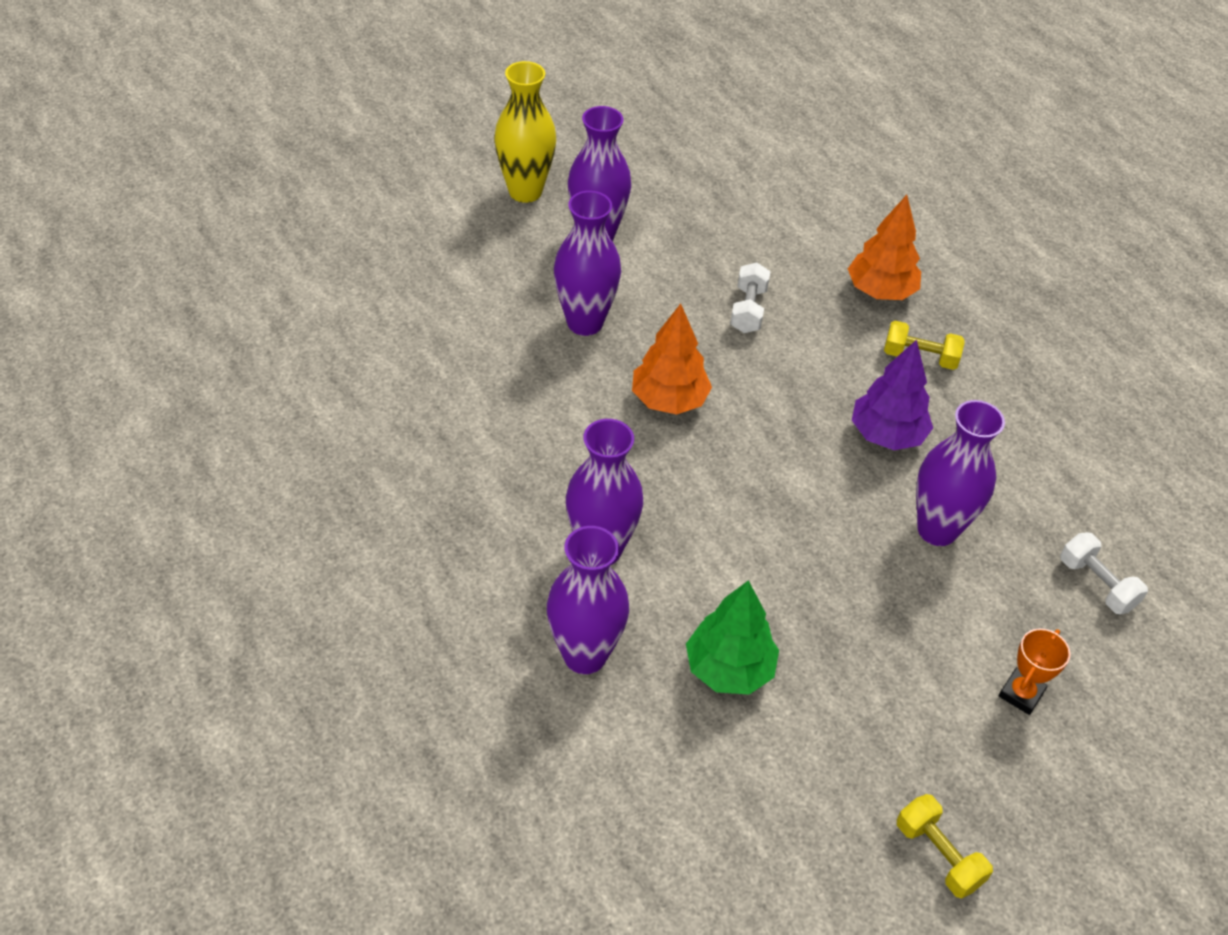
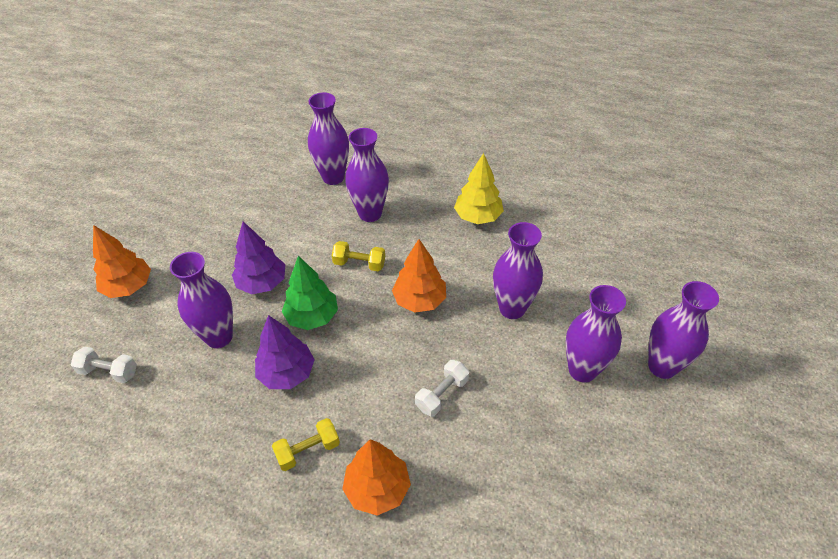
camera: 140 degrees right, 0 degrees up
yellow vase [494,61,556,203] -> purple vase [648,281,719,379]
green tree [686,580,779,695] -> green tree moved to [282,256,338,330]
white dumbbell [730,262,770,333] -> white dumbbell turned 75 degrees clockwise [415,360,469,417]
yellow dumbbell [897,794,993,898] -> yellow dumbbell moved to [332,241,385,271]
orange trophy [999,628,1070,715] -> orange tree [93,225,151,298]
none -> purple tree [232,221,285,294]
none -> yellow tree [454,153,504,224]

